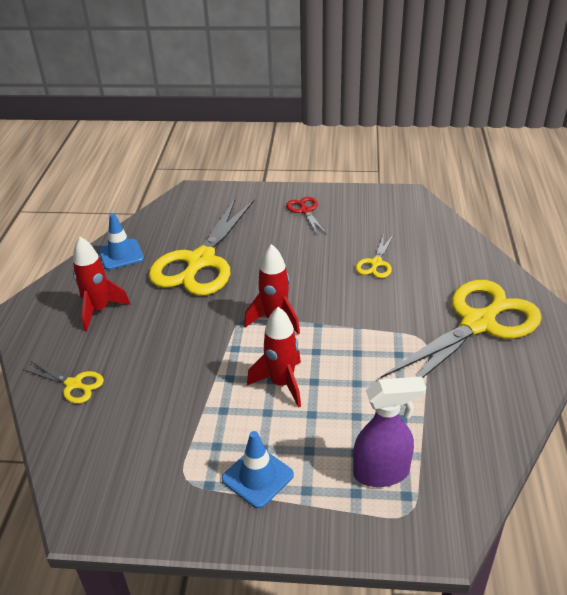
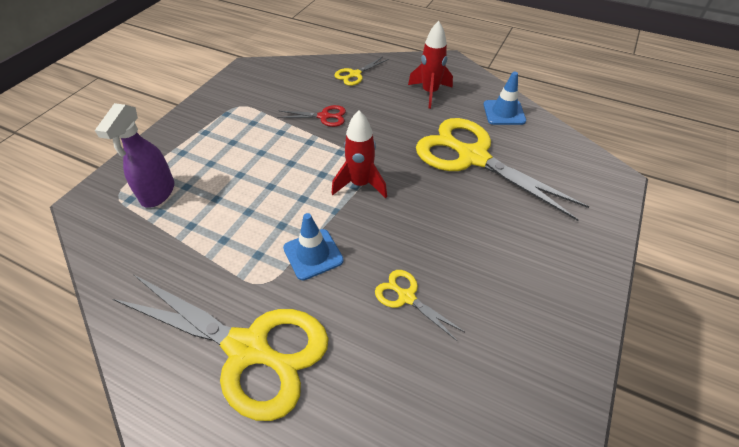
camera: 110 degrees right, 10 degrees up
blue traffic cone [222,431,294,509] -> blue traffic cone moved to [283,213,344,281]
red rocket [247,307,301,408] -> none
red scissors [286,197,326,236] -> red scissors moved to [277,105,346,127]
yellow scissors [380,280,542,378] -> yellow scissors turned 45 degrees counterclockwise [113,274,329,421]

